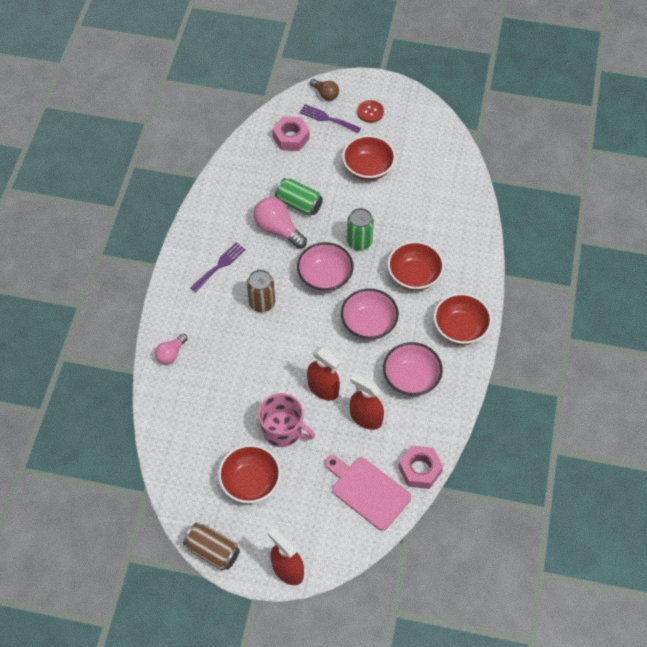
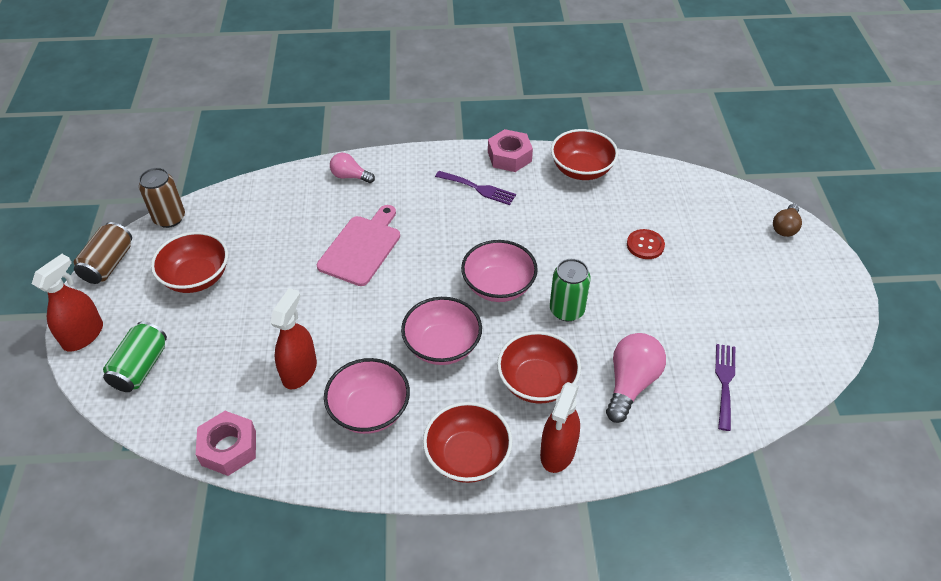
camera: 75 degrees right, 10 degrees down
brown can [247,269,275,312] -> brown can moved to [139,168,185,228]
pink light bulb [254,197,307,249] -> pink light bulb moved to [606,333,666,423]
pink mug [258,393,315,447] -> none
pink nut [272,117,310,151] -> pink nut moved to [488,129,533,172]
green can [275,178,323,216] -> green can moved to [103,321,167,392]
purple fork [299,104,361,133] -> purple fork moved to [715,344,735,431]
red spray bottle [307,347,341,400] -> red spray bottle moved to [540,382,580,473]
pink cutting board [325,455,411,531] -> pink cutting board moved to [317,205,400,286]
red bowl [342,135,396,181] -> red bowl moved to [551,129,618,180]
red button [357,100,384,123] -> red button moved to [627,229,665,259]

